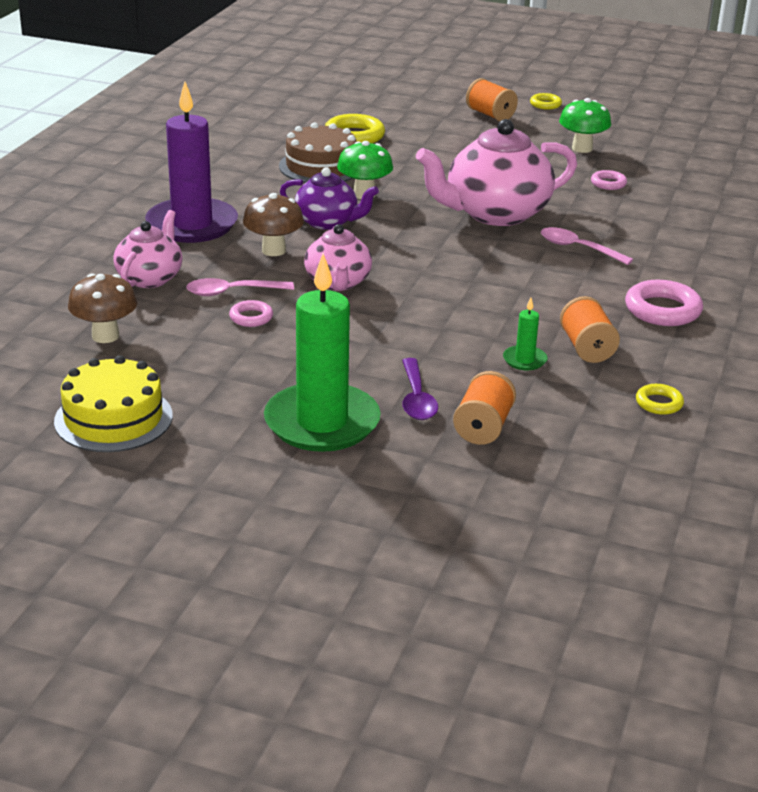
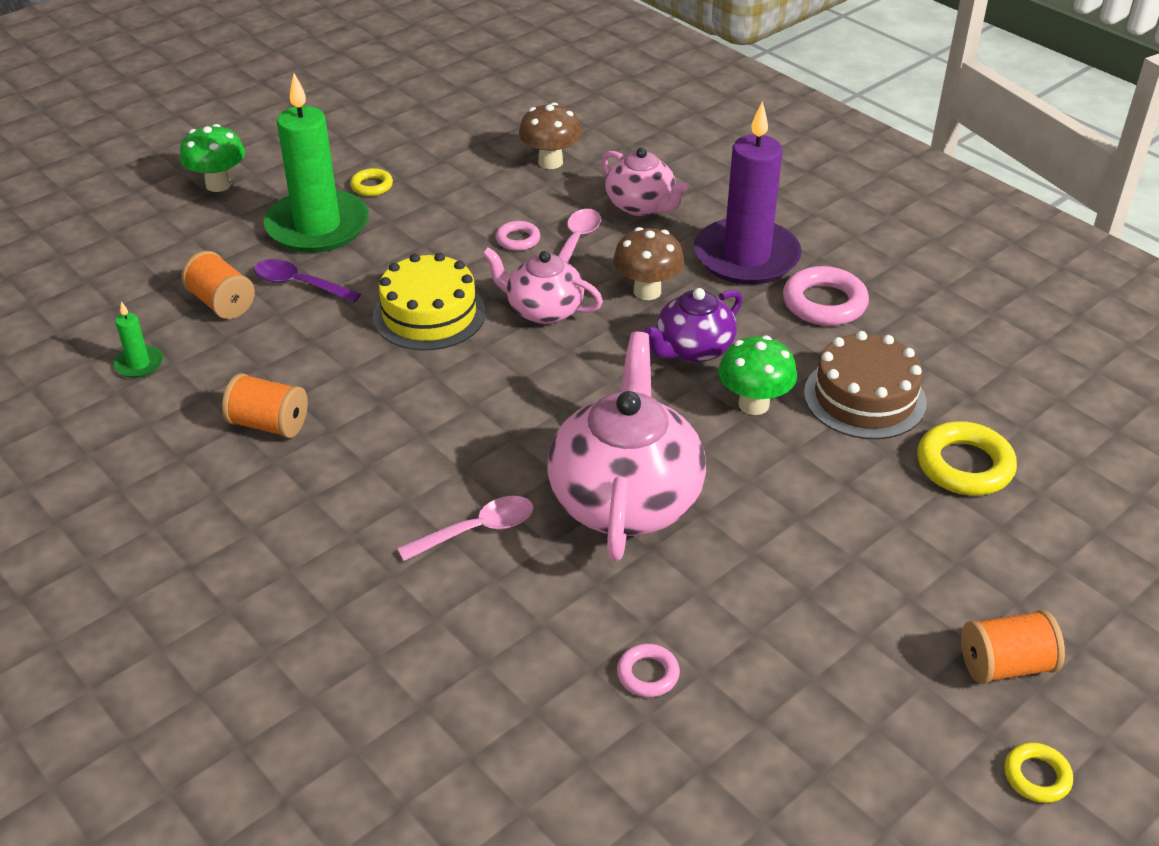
camera: 120 degrees right, 10 degrees up
yellow cake [54,355,173,452] -> yellow cake moved to [373,253,486,350]
green candle [503,297,548,370] -> green candle moved to [113,302,163,378]
green mushroom [559,98,611,153] -> green mushroom moved to [180,124,245,192]
pink ring [625,280,703,326] -> pink ring moved to [783,266,869,326]
yellow ring [636,384,684,415] -> yellow ring moved to [350,168,393,196]

